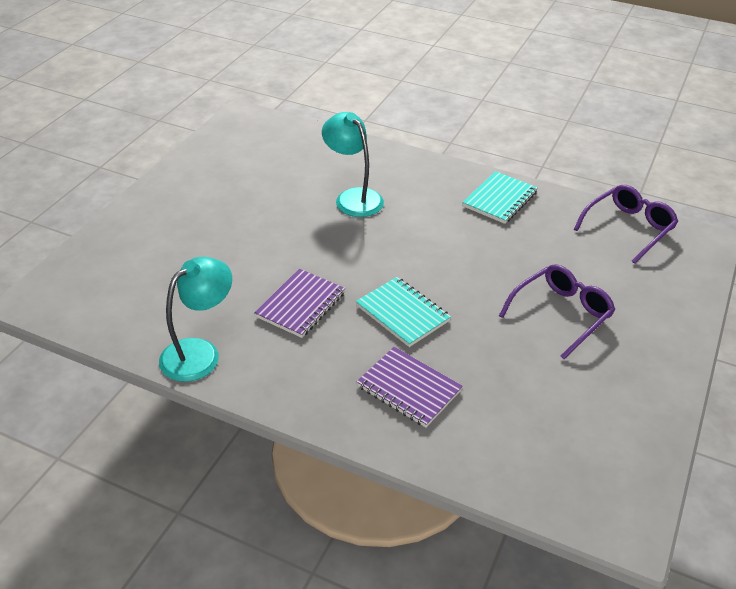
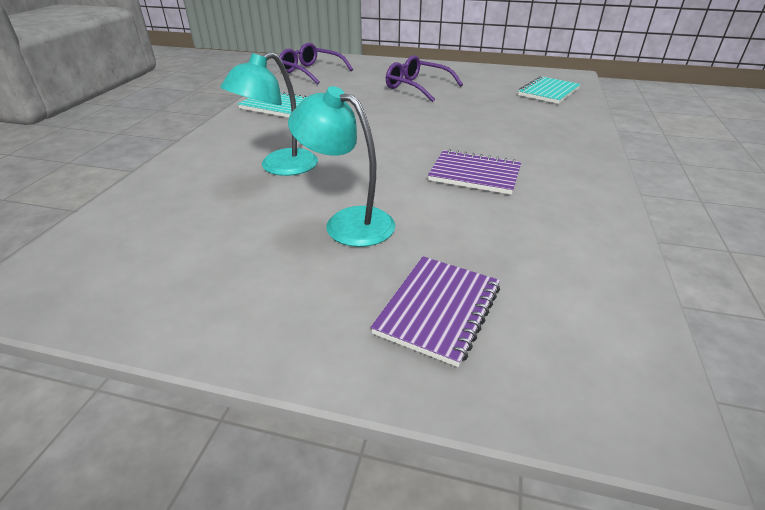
camera: 100 degrees left, 5 degrees down
turquoise lamp [159,257,232,382] -> turquoise lamp moved to [288,86,395,247]
turquoise notebook [356,277,451,347] -> turquoise notebook moved to [518,76,581,104]
purple notebook [357,347,463,428] -> purple notebook moved to [371,257,500,367]

